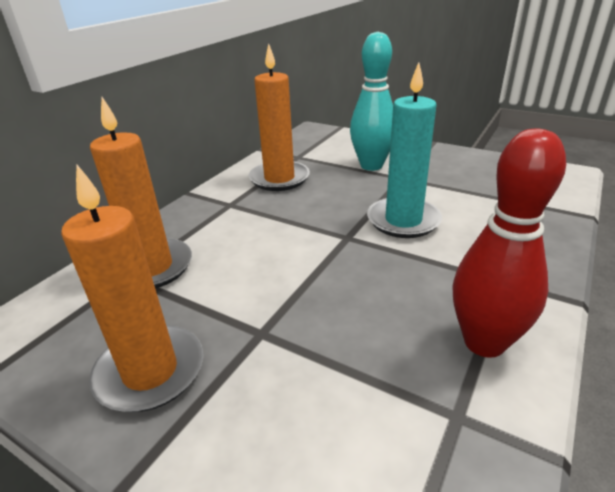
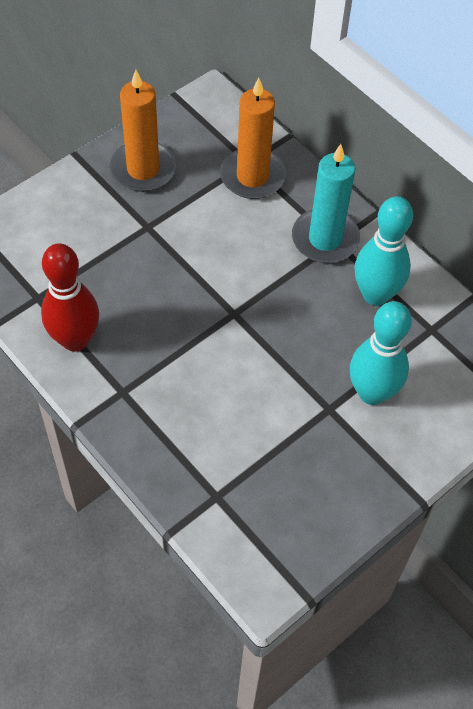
camera: 105 degrees right, 25 degrees up
orange candle [249,43,310,191] -> turquoise bowling pin [354,196,413,306]
turquoise candle [367,62,442,238] -> turquoise candle moved to [292,144,360,263]

